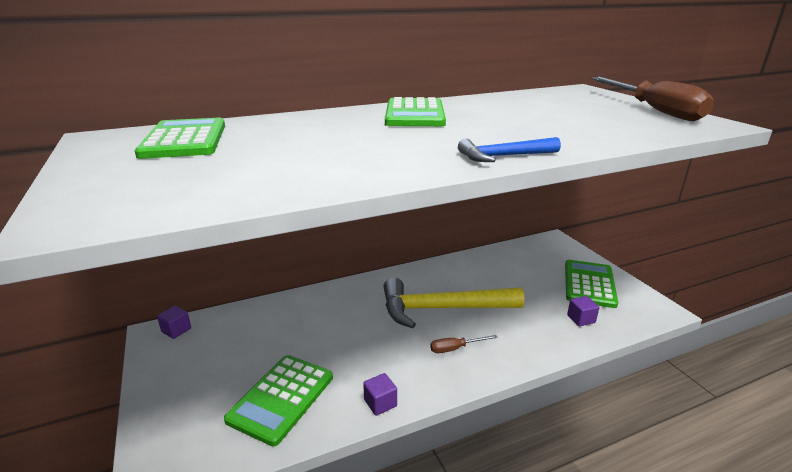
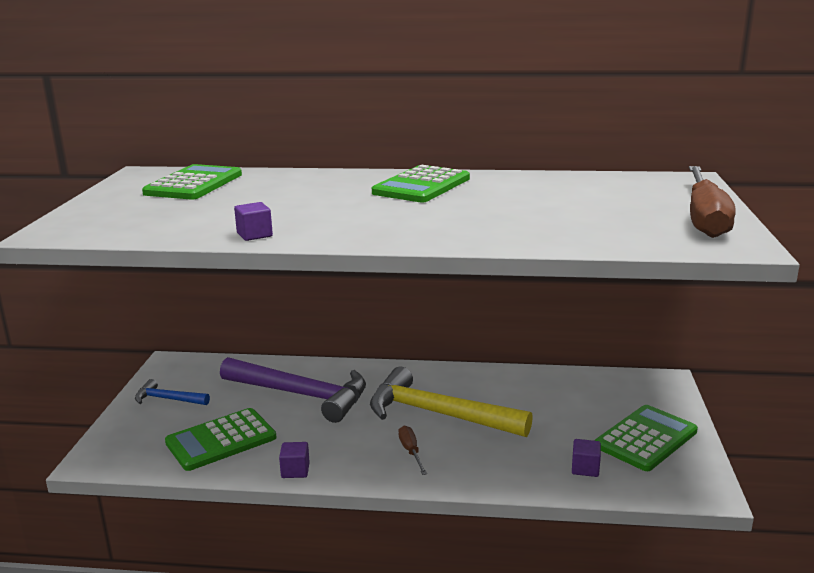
camera: 30 degrees right, 5 degrees down
purple cube [157,306,191,339] -> purple cube moved to [234,202,273,241]
brown screwdriver [430,335,498,353] -> brown screwdriver turned 60 degrees clockwise [398,426,427,475]
blue hammer [458,137,561,162] -> blue hammer moved to [135,379,210,405]
none -> purple hammer [220,357,366,423]

